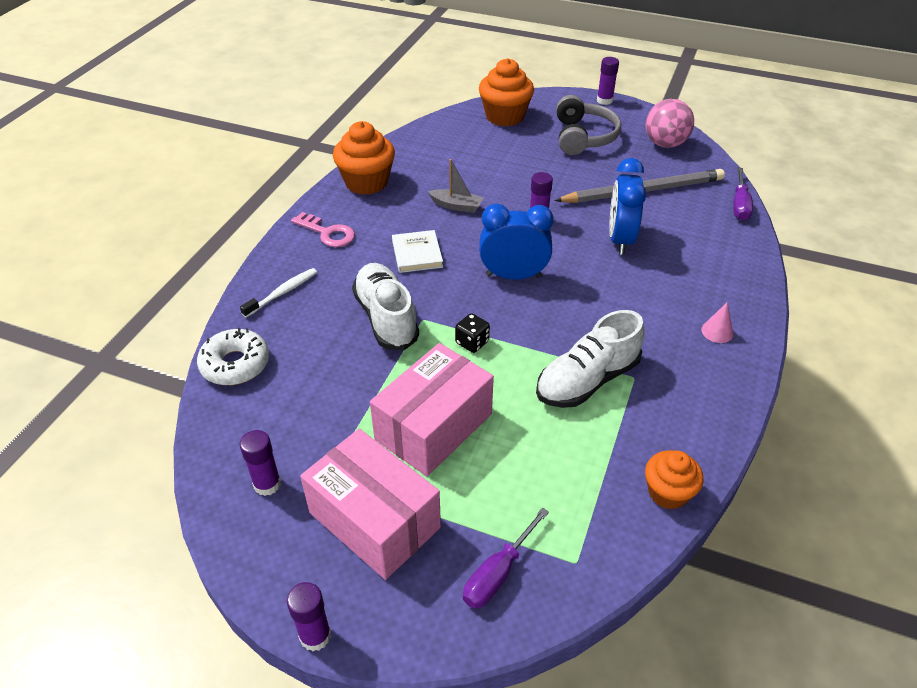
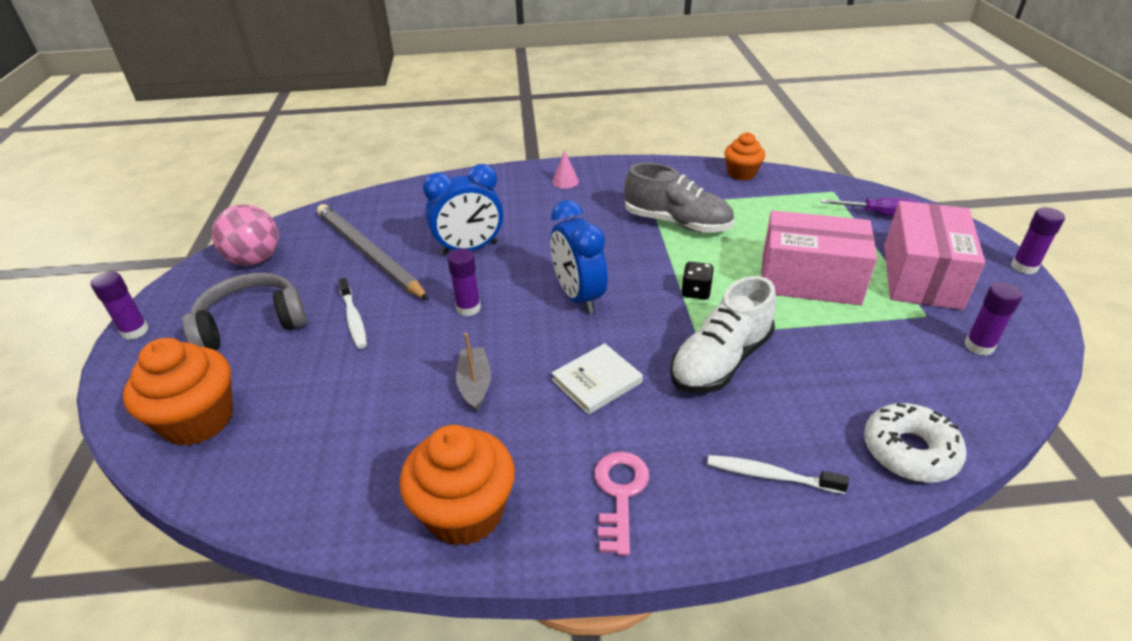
camera: 115 degrees left, 5 degrees down
white shoe [536,310,645,408] -> grey shoe [624,162,734,233]
purple screwdriver [733,168,753,220] -> none
none -> white toothbrush [338,278,367,349]

